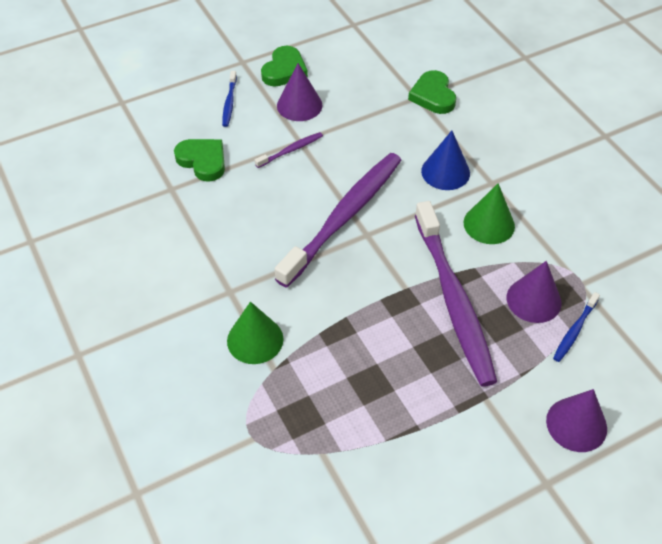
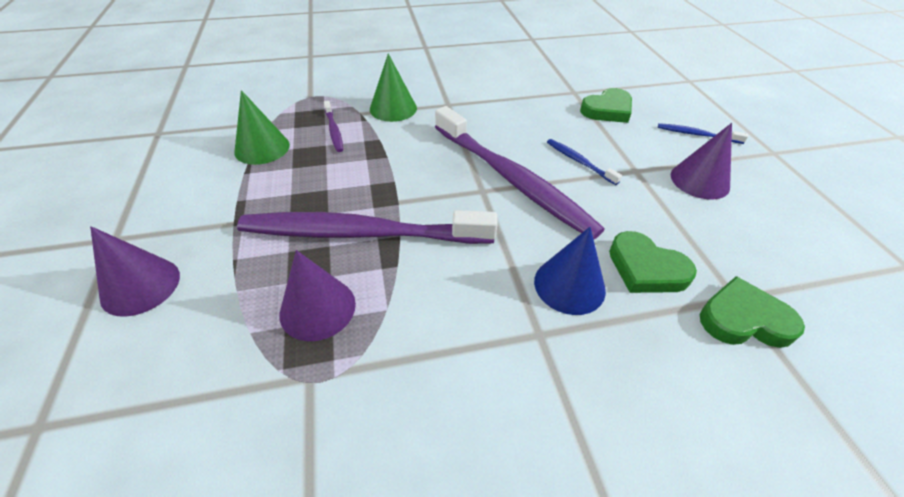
camera: 105 degrees right, 5 degrees down
purple toothbrush [255,132,323,168] -> purple toothbrush moved to [324,101,343,152]
green heart [261,46,308,86] -> green heart moved to [609,231,697,293]
green cone [464,183,515,244] -> green cone moved to [234,90,290,165]
blue toothbrush [553,292,600,362] -> blue toothbrush moved to [547,139,622,185]

